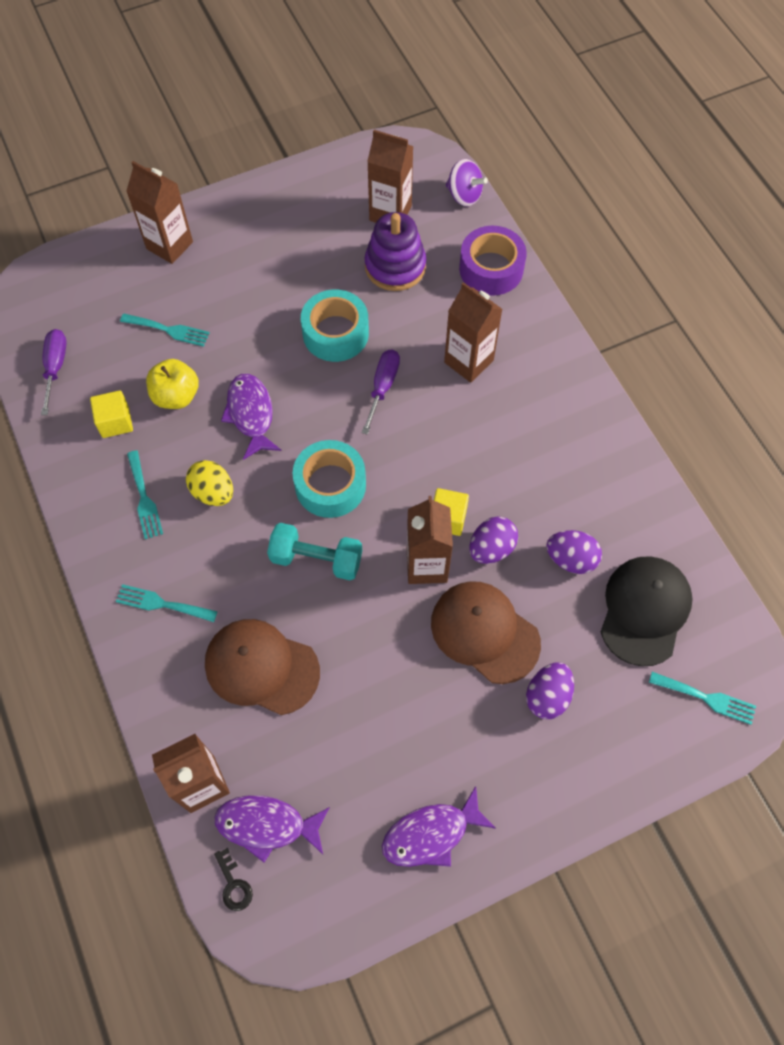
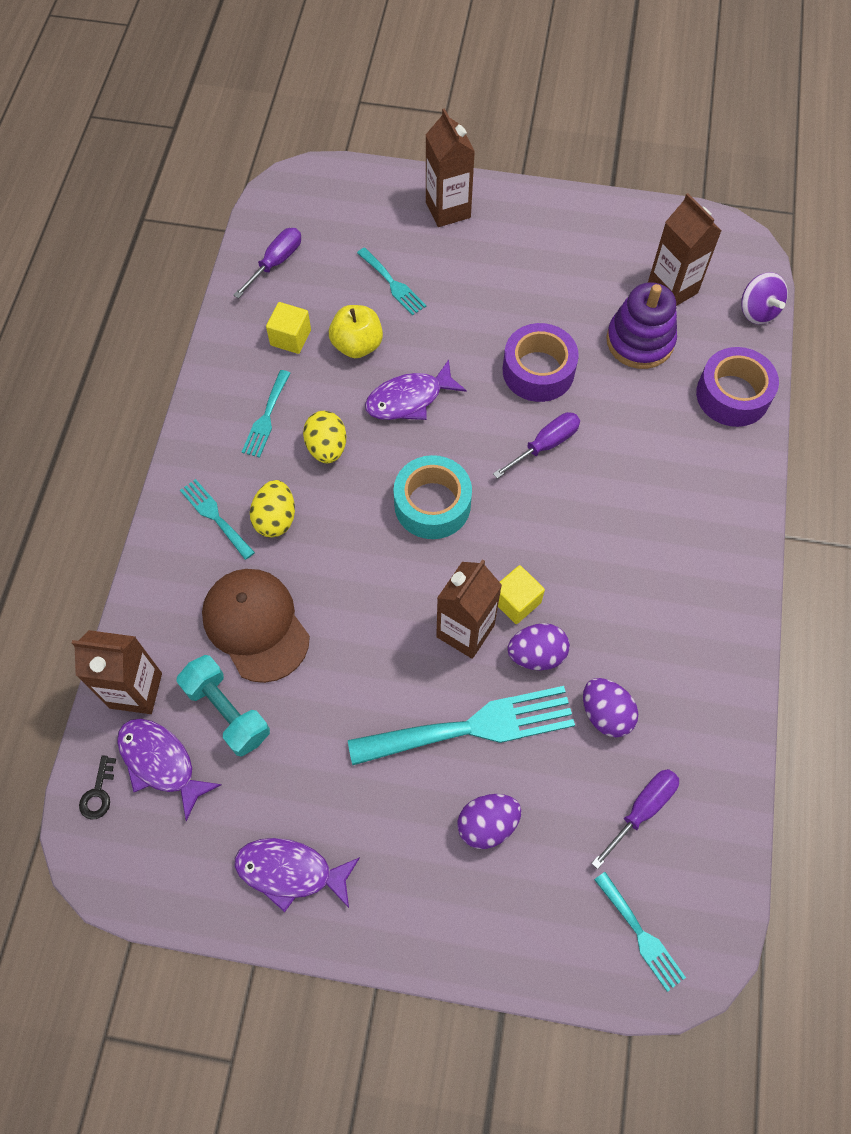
camera: 35 degrees right, 0 degrees up
purple fish [221,374,282,460] -> purple fish turned 135 degrees counterclockwise [365,360,467,420]
turquoise dumbbell [267,523,362,580] -> turquoise dumbbell moved to [177,655,270,757]
turquoise tape [301,290,369,362] -> purple tape [503,323,579,402]
brown cap [431,581,541,684] -> turquoise fork [348,686,575,765]
brown carton [444,282,503,383] -> none
black cap [601,556,693,666] -> purple screwdriver [591,769,679,869]
none -> yellow egg [250,480,295,537]

